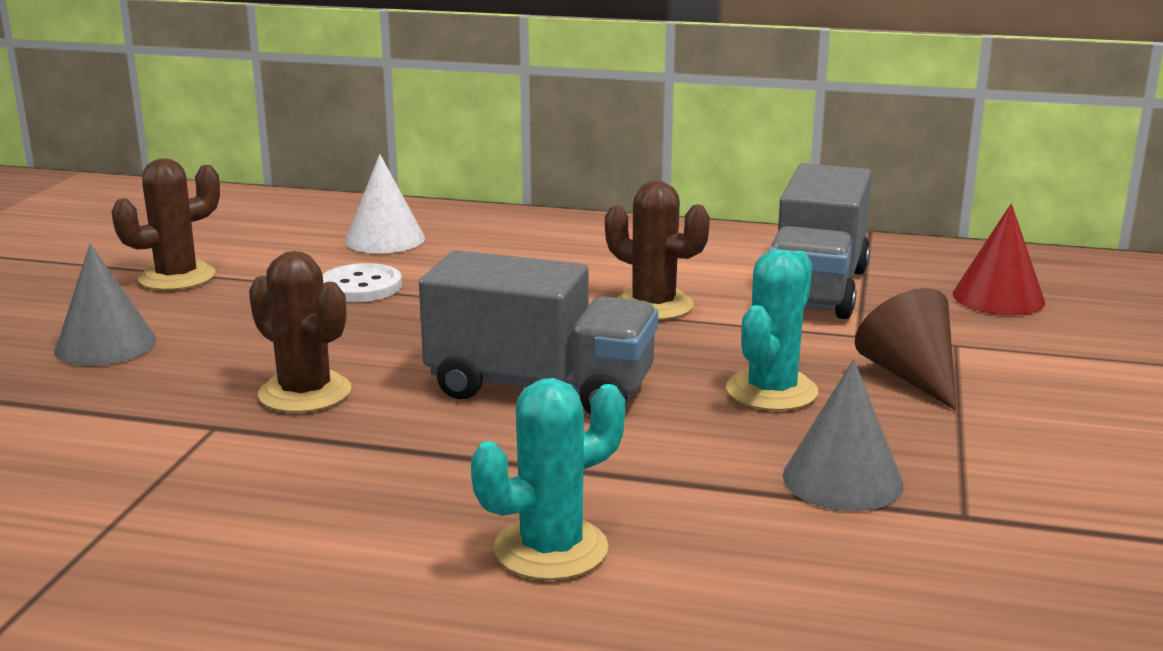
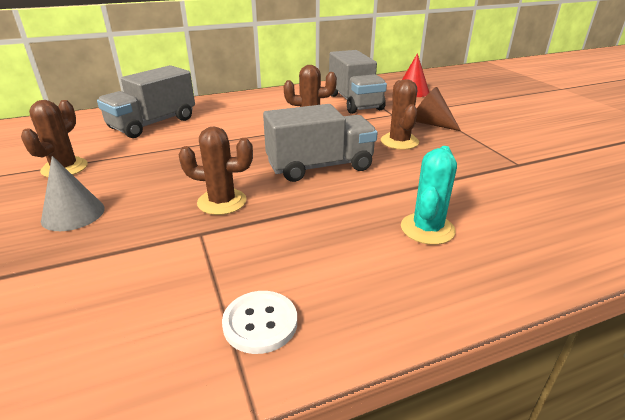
camera: 35 degrees left, 10 degrees up
white button [322,263,402,302] -> white button moved to [222,291,297,354]
white cone [345,154,425,253] -> grey truck [97,65,195,138]
turquoise cactus [726,250,818,411] -> brown cactus [381,79,419,150]
grey cone [783,359,904,511] -> none

